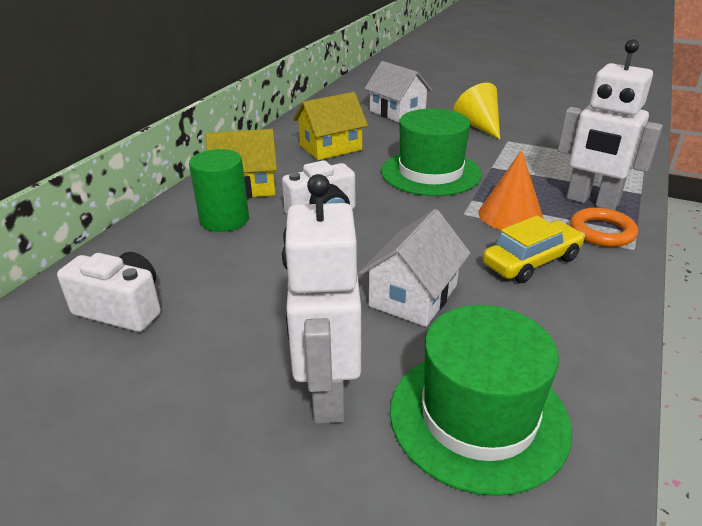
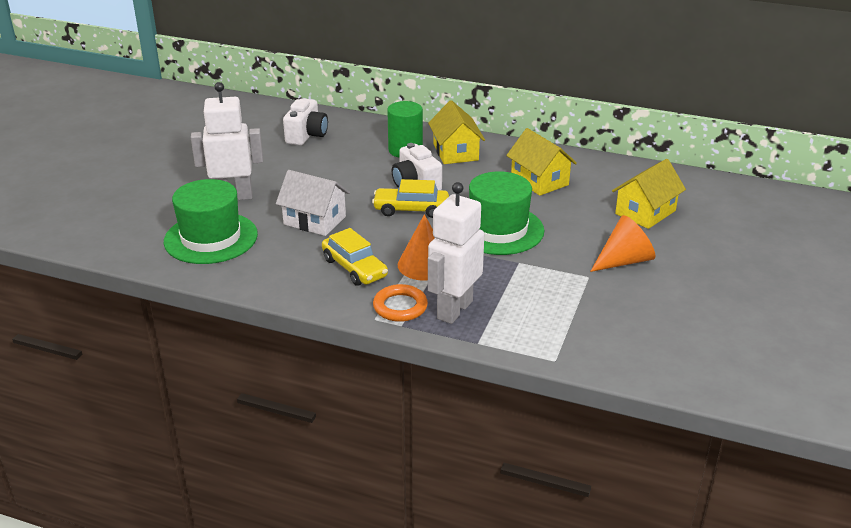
camera: 85 degrees right, 0 degrees up
white house [364,61,433,122] -> yellow house [612,159,686,229]
yellow cone [453,83,500,139] -> orange cone [590,215,656,272]
none -> yellow car [372,179,449,218]

